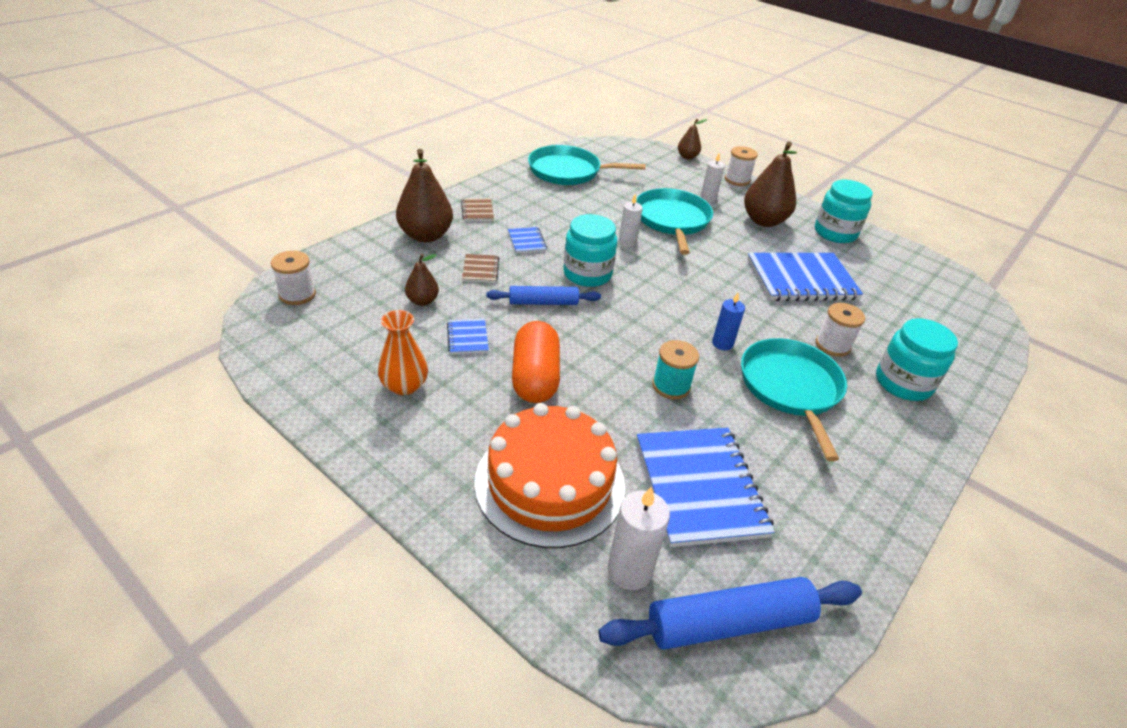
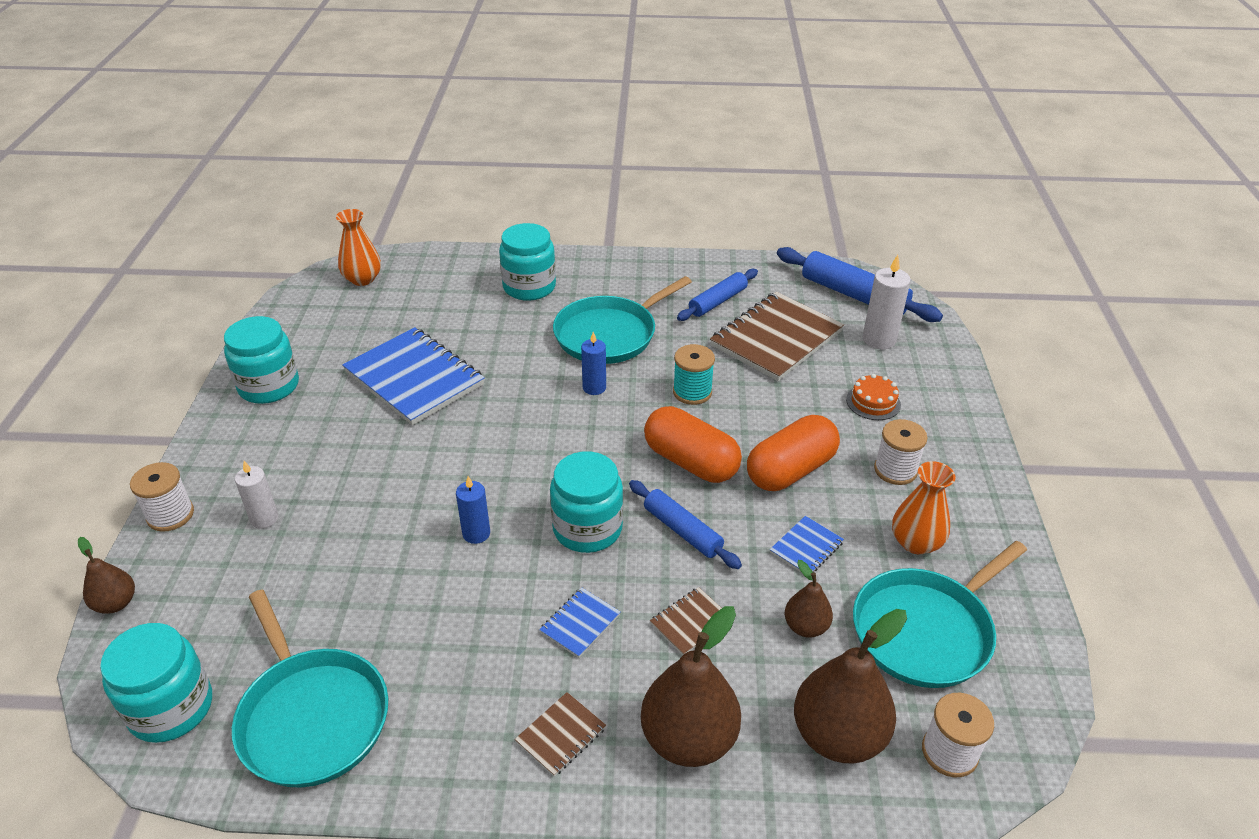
camera: 125 degrees left, 0 degrees up
orange cake [474,403,625,548] -> orange cake [846,374,901,420], size x0.40
white candle [619,194,643,247] -> blue candle [456,476,490,544]
turquoise pan [636,188,713,255] -> turquoise pan moved to [853,541,1027,688]
blue notebook [637,427,775,547] -> brown notebook [710,292,844,381]
brown pear [744,142,797,227] -> brown pear moved to [794,609,907,763]
white spool [816,303,865,357] -> white spool moved to [874,419,928,485]
none -> turquoise jar [100,623,212,743]
none -> orange vase [336,209,381,286]
none -> orange capsule [644,406,742,483]
none -> blue rolling pin [677,269,758,321]

